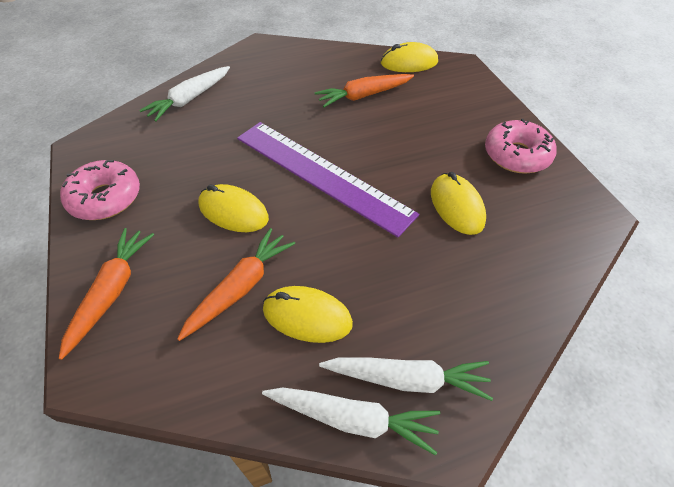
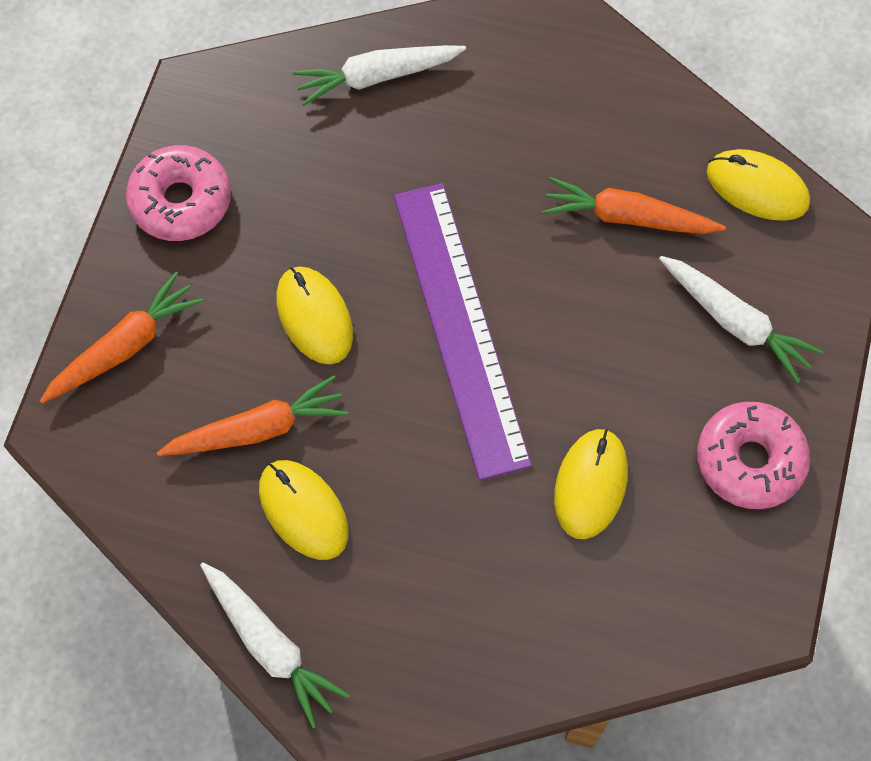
camera: 35 degrees right, 15 degrees up
white carrot [319,357,493,401] -> white carrot moved to [659,256,823,383]

